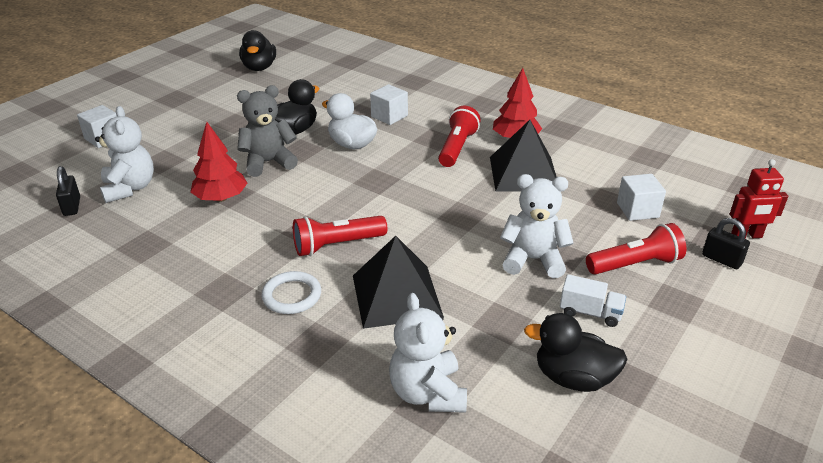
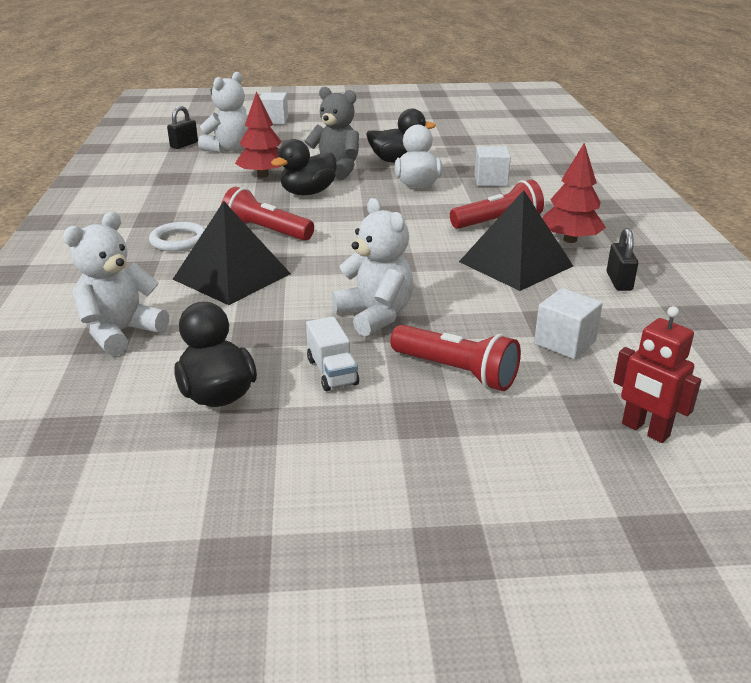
camera: 50 degrees right, 5 degrees down
black duck [239,30,276,71] -> black duck moved to [271,139,337,195]
black padlock [702,218,750,269] -> black padlock moved to [607,228,638,291]

